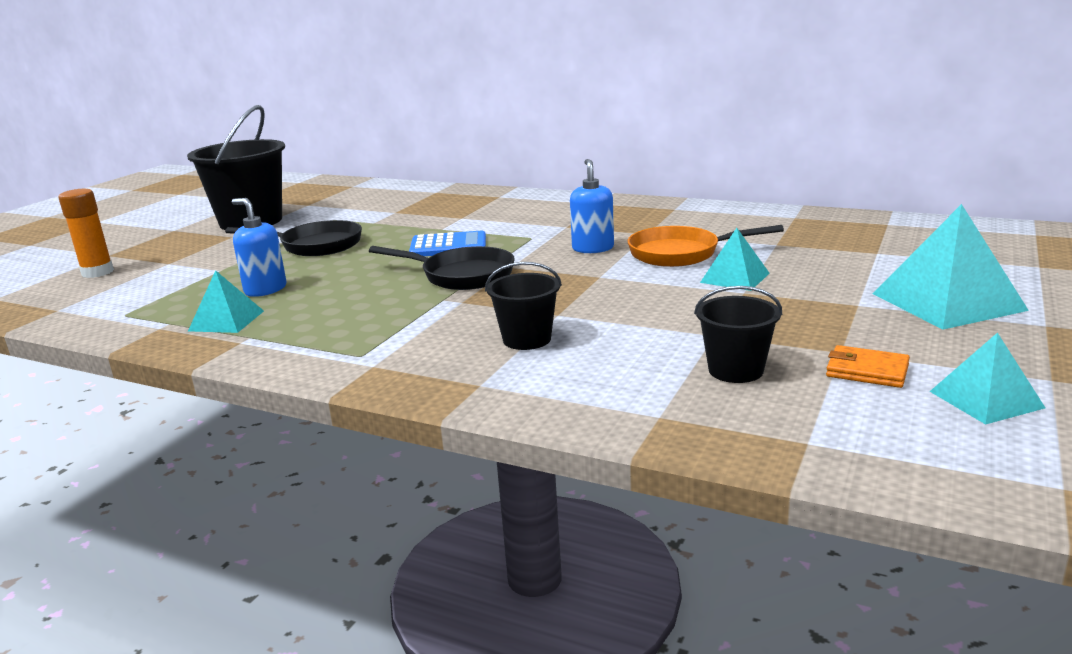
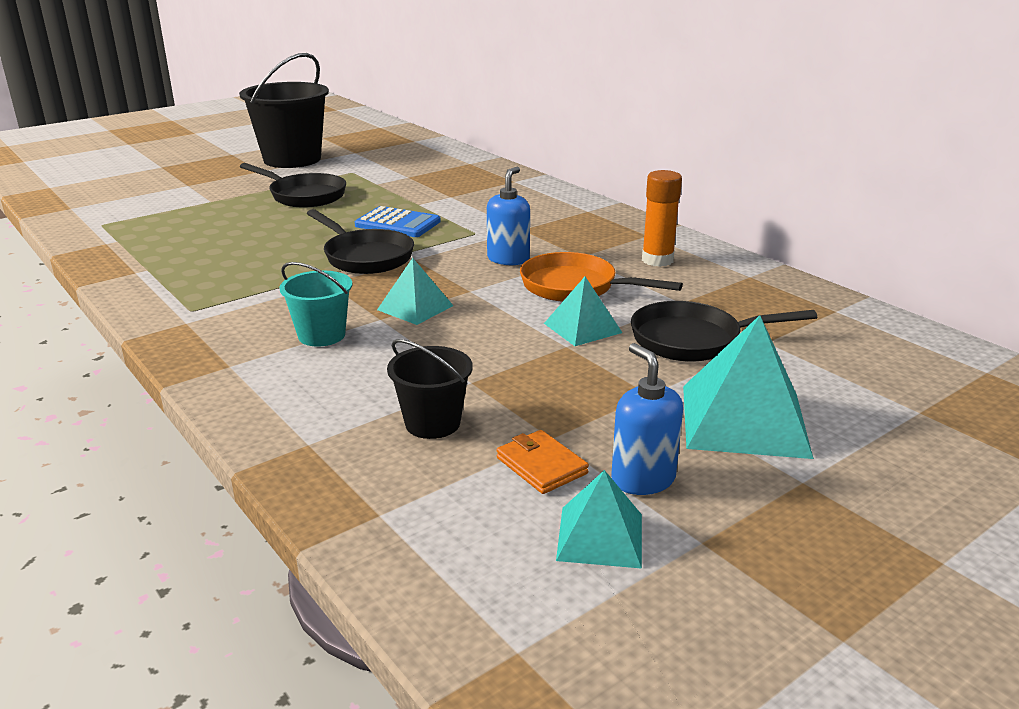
camera: 25 degrees right, 5 degrees up
orange glue stick [58,189,114,278] -> orange glue stick moved to [642,170,682,267]
turquoise pyramid [188,270,264,333] -> turquoise pyramid moved to [377,258,454,325]
blue soap dispenser [232,198,286,297] -> blue soap dispenser moved to [611,343,683,495]
black bucket [485,262,562,350] -> turquoise bucket [280,262,353,347]
none -> black pan [631,301,817,362]

